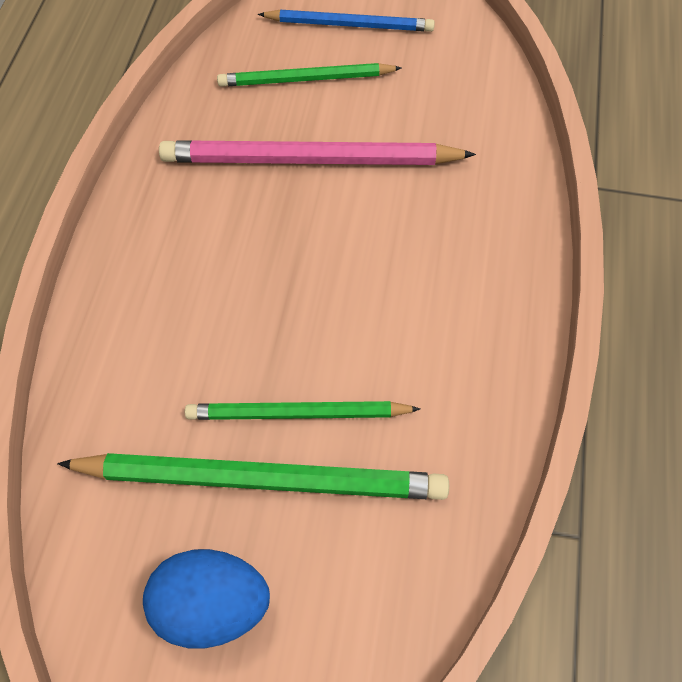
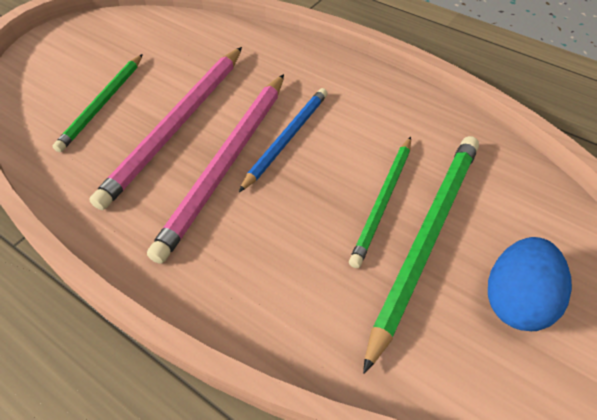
camera: 65 degrees left, 10 degrees down
blue pencil [258,10,435,32] -> blue pencil moved to [239,88,328,192]
none -> pink pencil [147,74,284,264]

